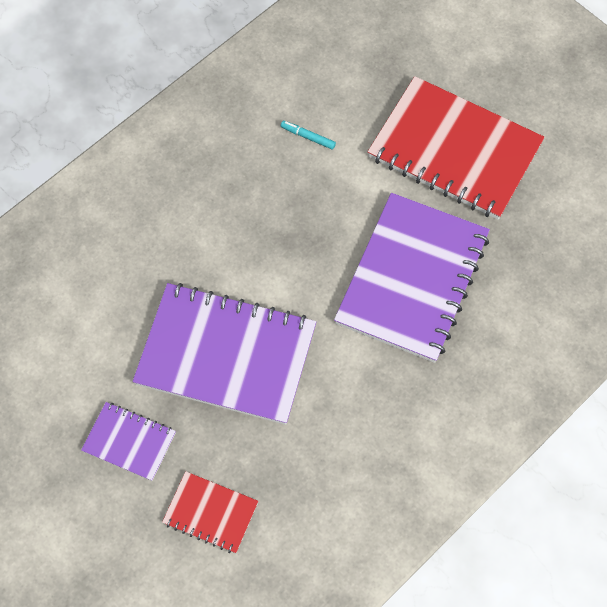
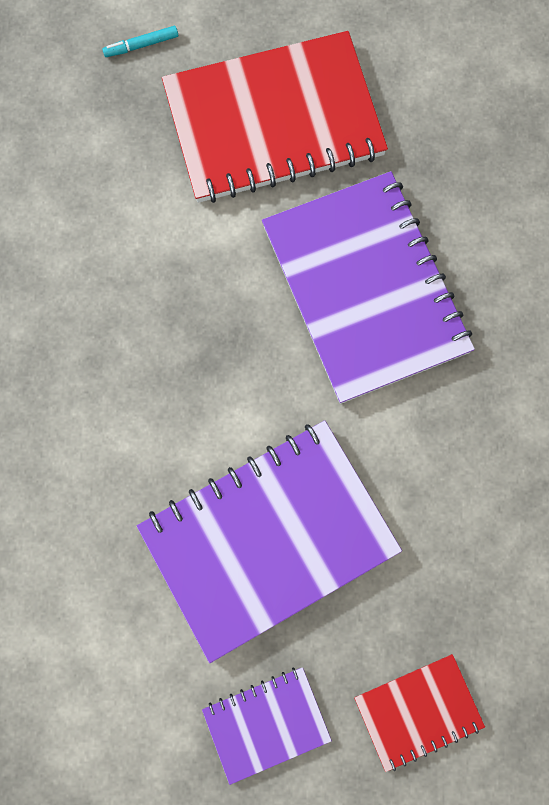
camera: 45 degrees left, 10 degrees up
turquoise marker [281,121,336,149] -> turquoise marker moved to [102,26,178,57]

